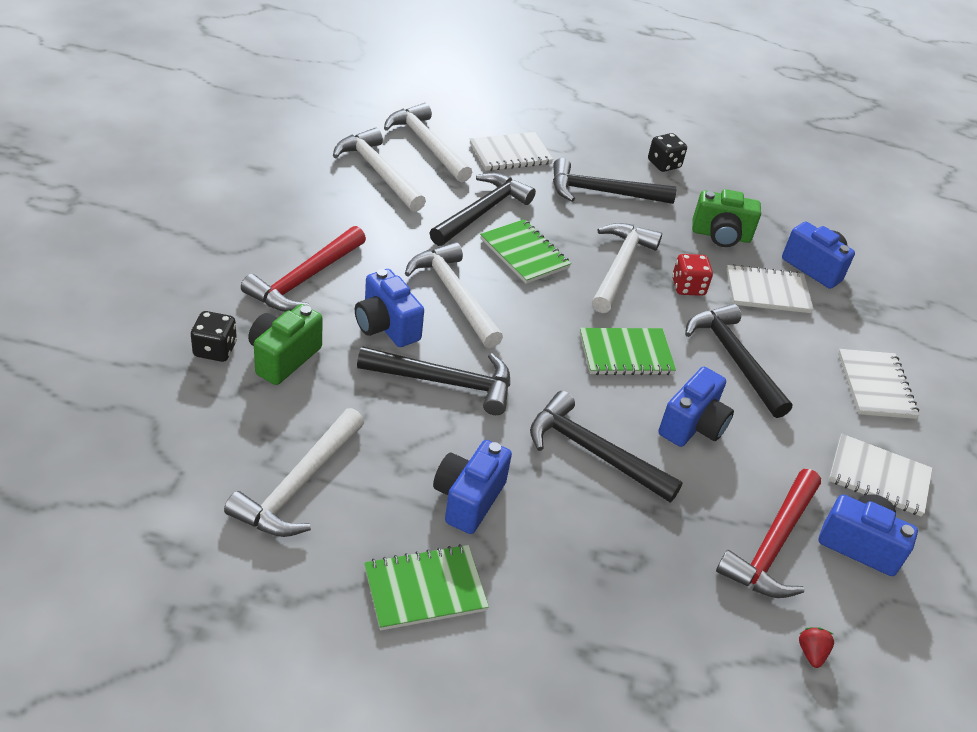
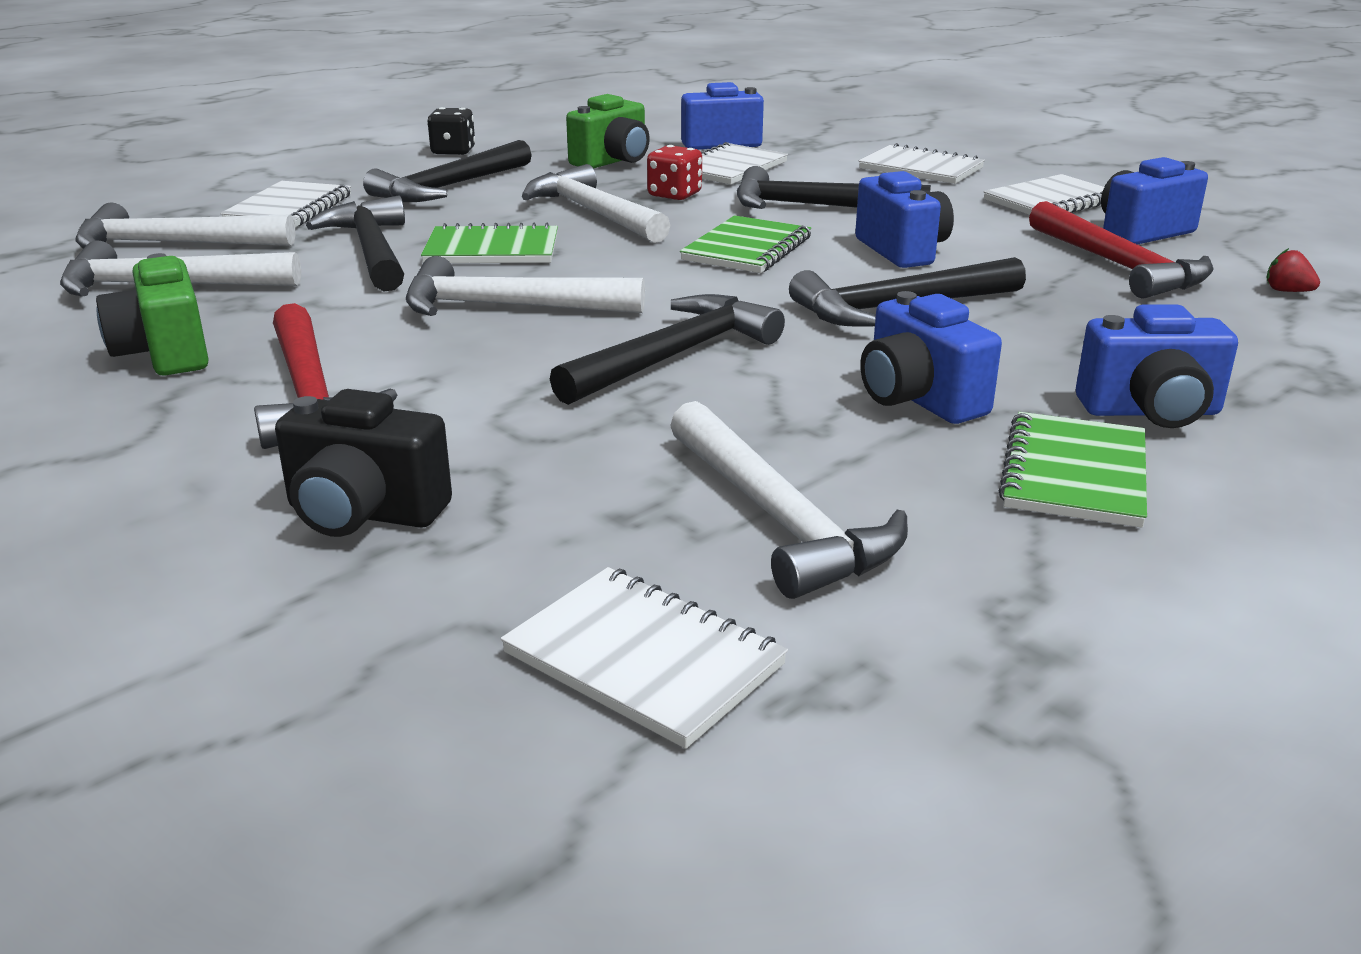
camera: 50 degrees left, 15 degrees down
black dice [191,311,237,362] -> black camera [275,389,452,537]
green camera [248,304,322,385] -> green camera moved to [96,253,209,375]
blue camera [355,269,424,347] -> blue camera moved to [1076,304,1238,428]
none -> white notebook [500,567,788,749]

